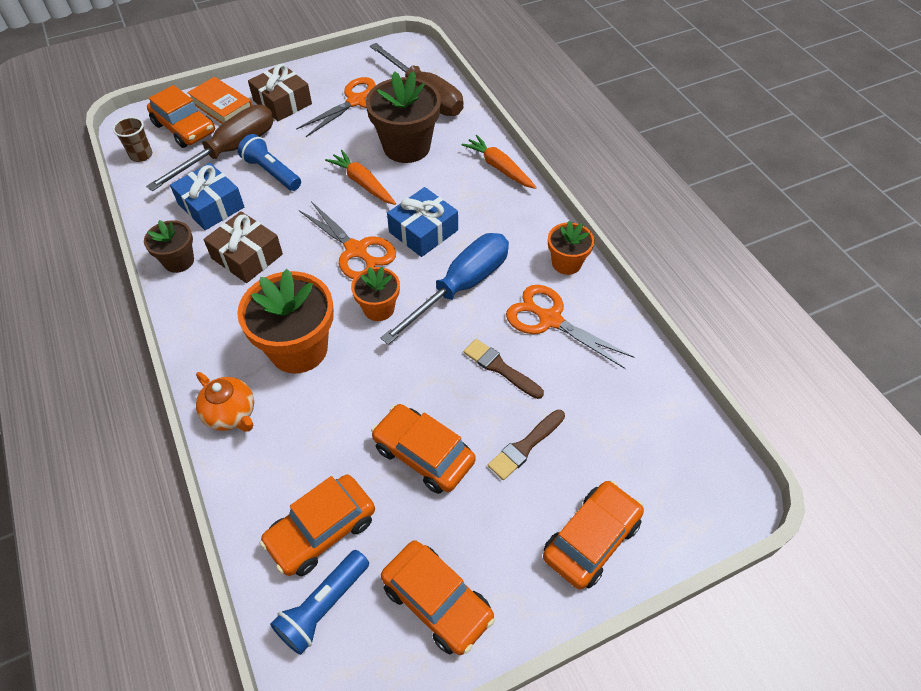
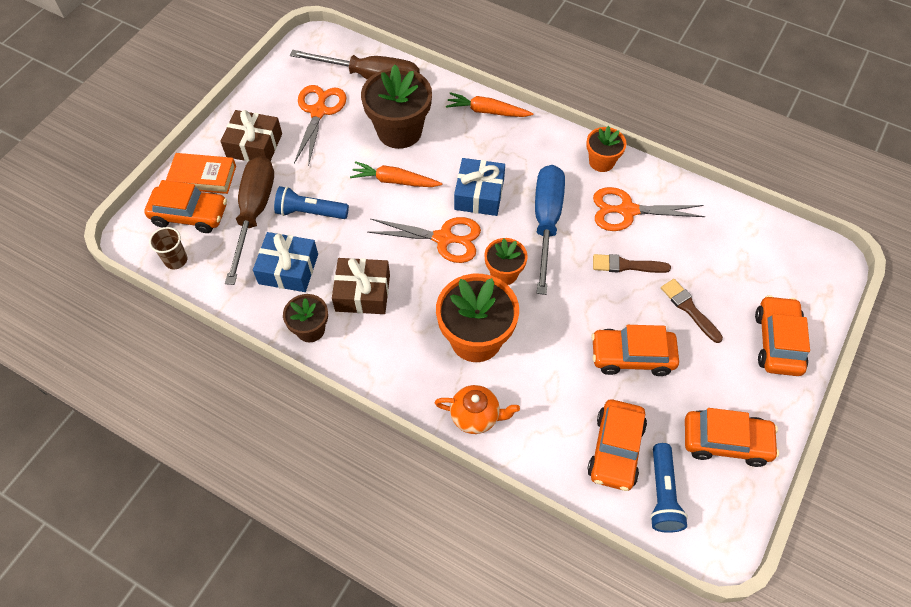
camera: 35 degrees left, 5 degrees up
brown brush [488,409,565,480] -> brown brush turned 135 degrees clockwise [661,279,723,343]

